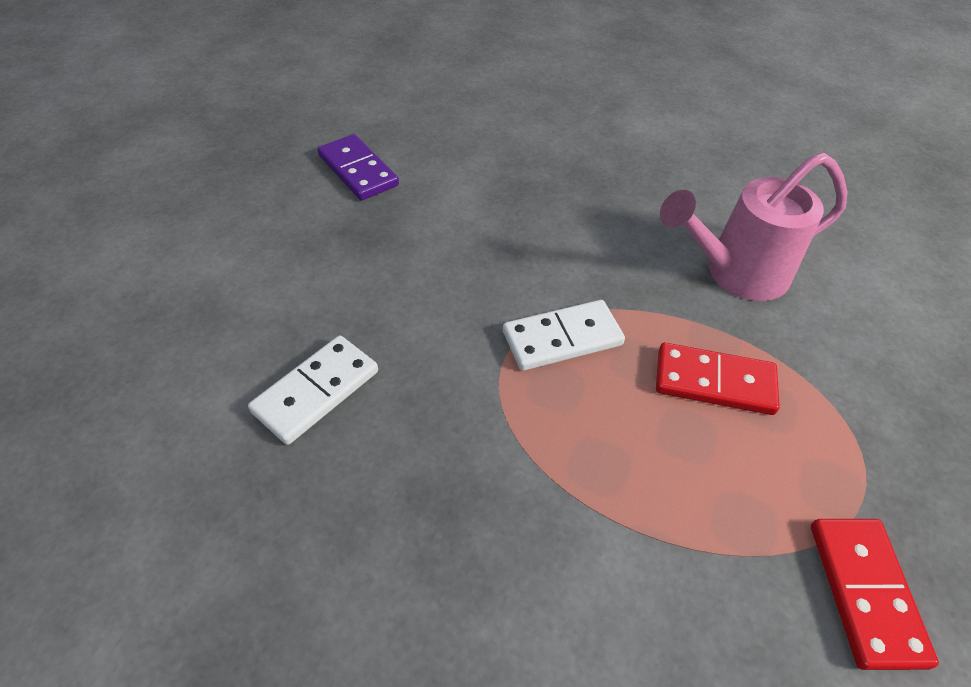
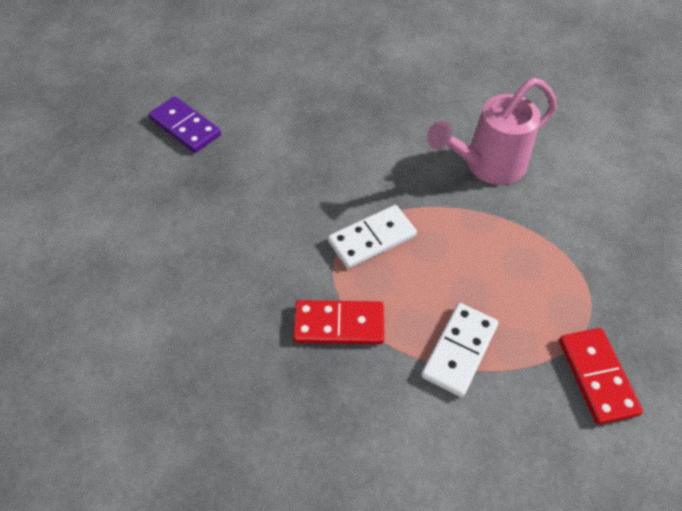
camera: 10 degrees left, 5 degrees up
white domino [248,335,378,445] -> white domino moved to [421,303,499,397]
red domino [656,343,780,415] -> red domino moved to [293,300,384,345]

